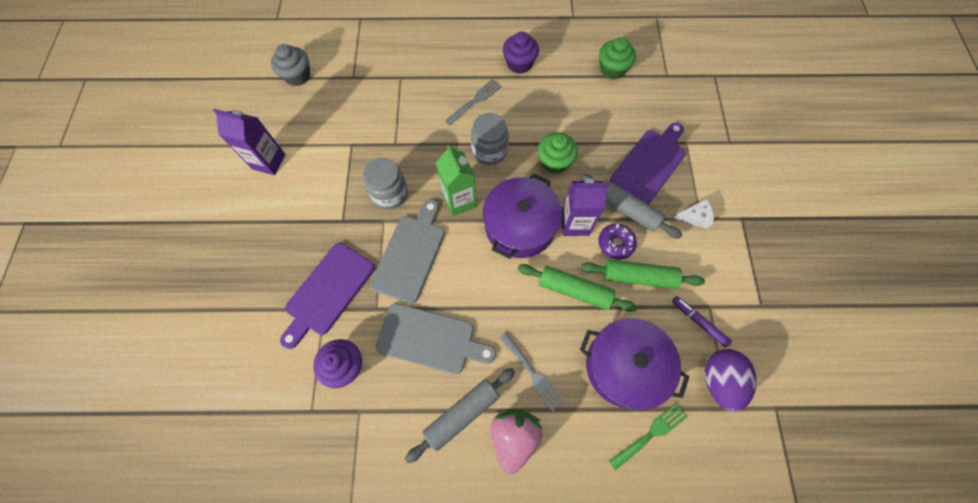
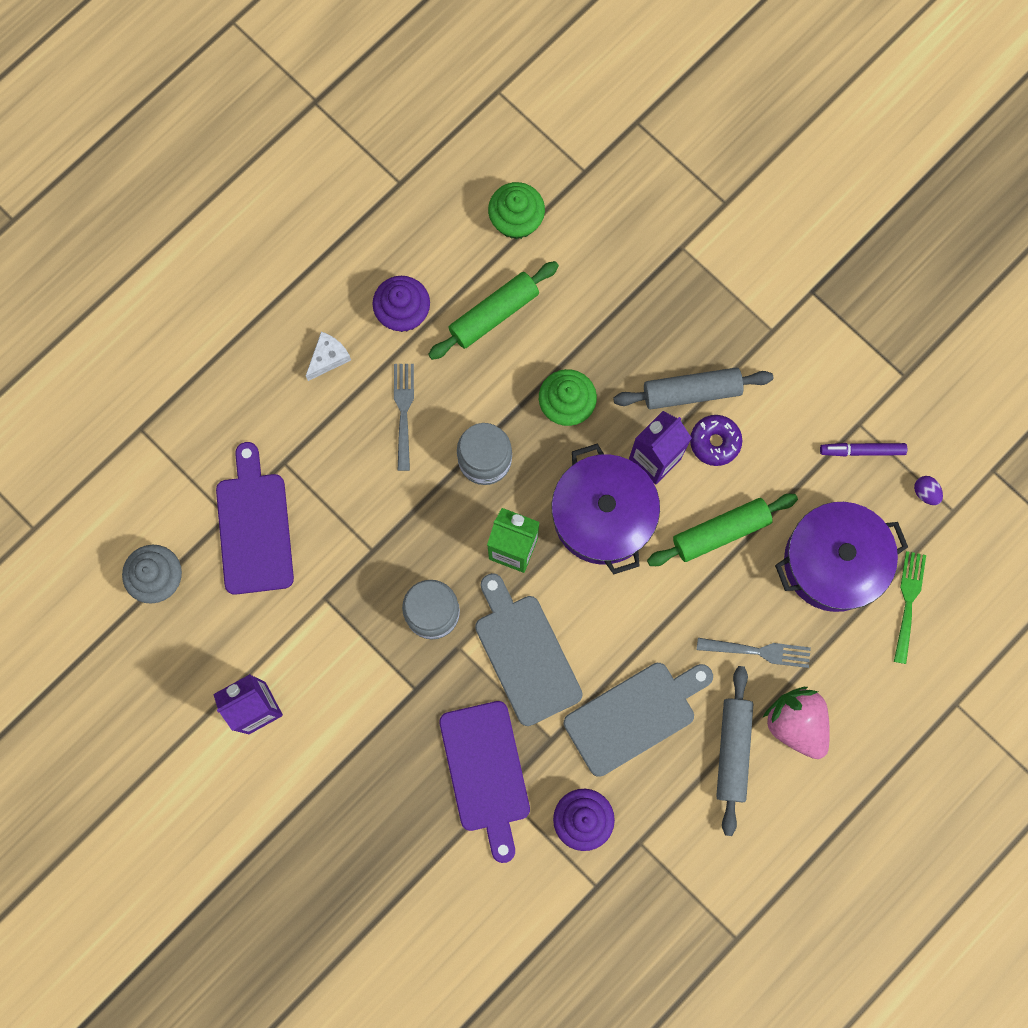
camera: 45 degrees left, 10 degrees up
green rolling pin [581,259,705,289] -> green rolling pin moved to [428,261,559,360]
purple cutting board [610,122,686,204] -> purple cutting board moved to [216,442,294,595]
white cheese [674,199,714,229] -> white cheese moved to [306,331,351,381]
purple egg [705,349,757,412] -> purple egg [914,476,943,505], size x0.44

